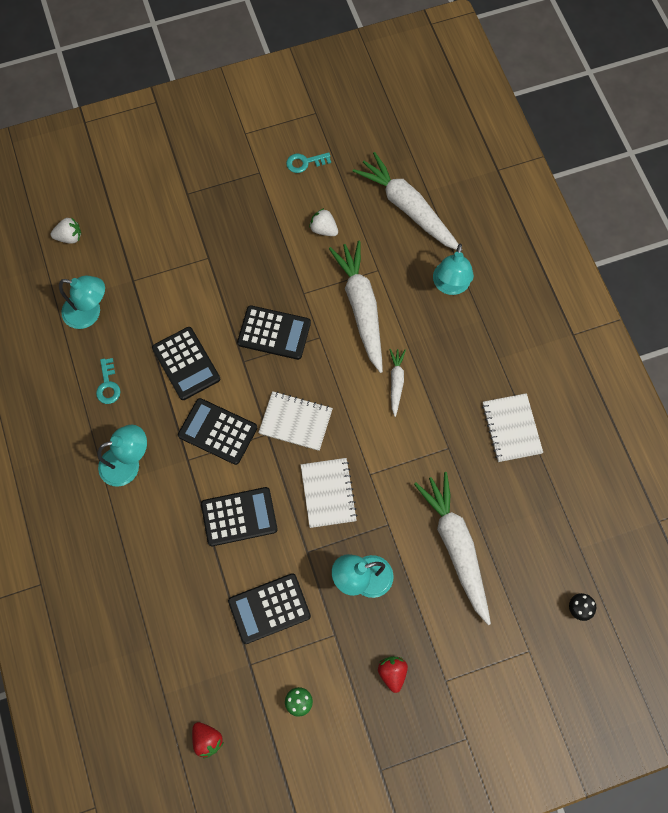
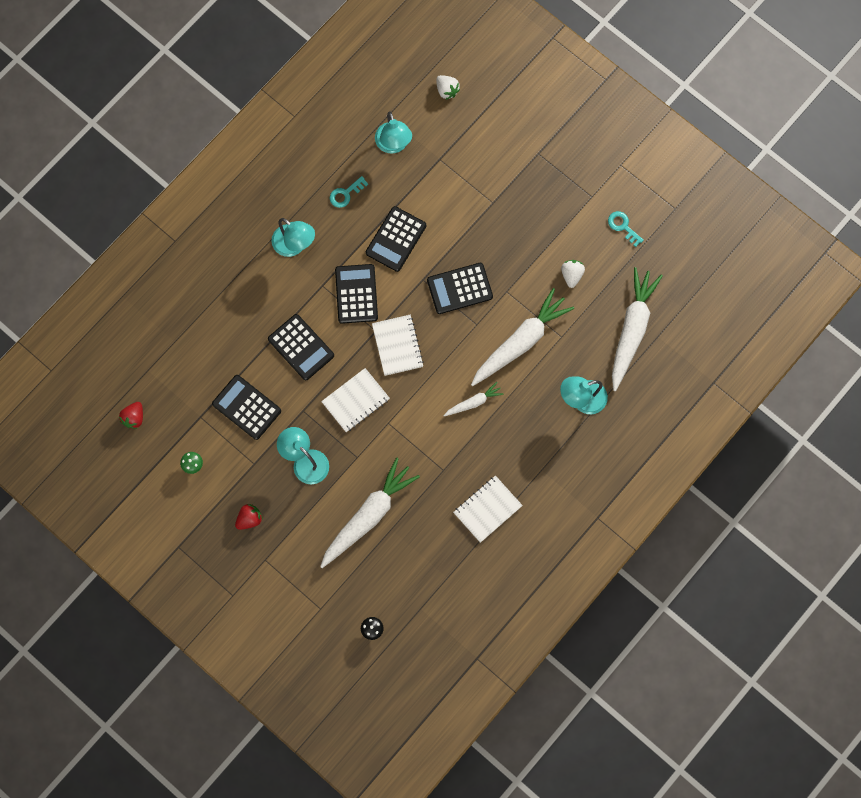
camera: 60 degrees right, 5 degrees up
black calculator [237,305,311,360] -> black calculator turned 90 degrees clockwise [427,263,493,314]

